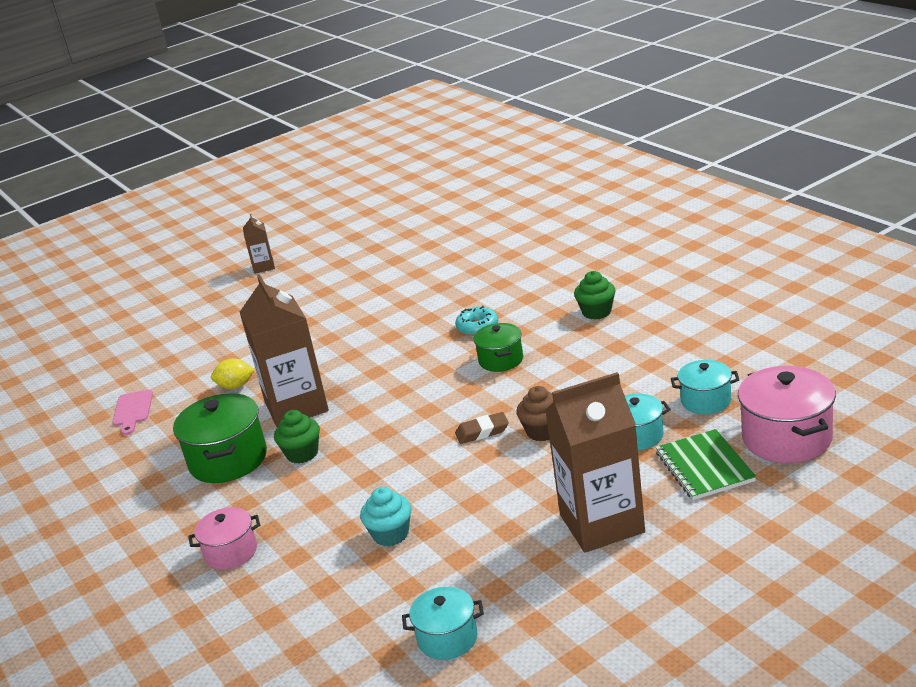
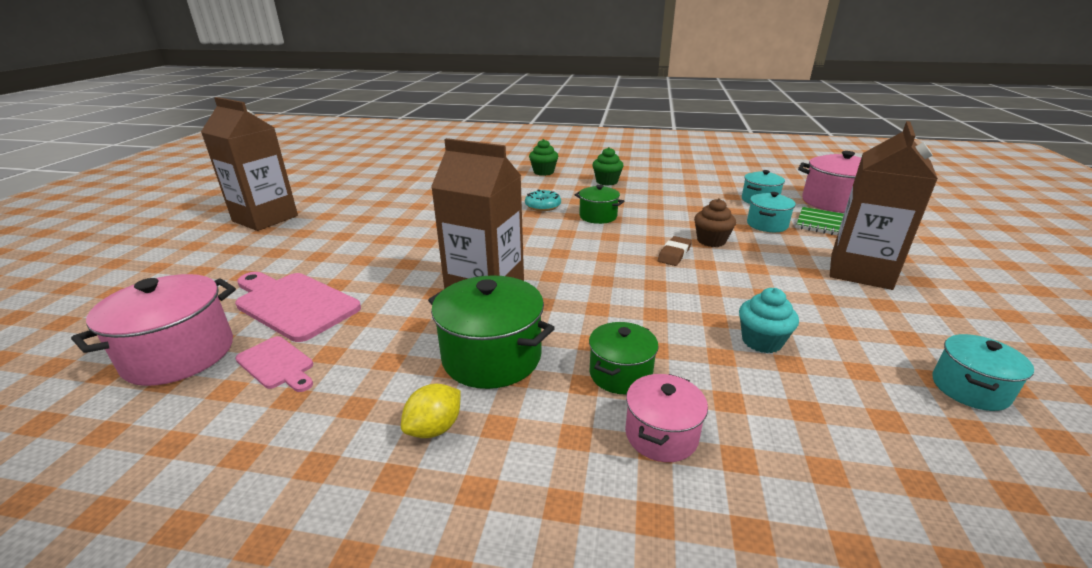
camera: 50 degrees left, 0 degrees up
yellow lemon [211,358,255,389] -> yellow lemon moved to [401,383,461,438]
brown carton [243,214,275,274] -> brown carton [201,97,298,231], size x2.07
green cupcake [274,410,320,464] -> green cupcake moved to [529,139,558,176]
none -> pink pot [71,274,236,386]
none -> pink cutting board [235,272,361,342]
none -> green pot [589,322,659,394]

